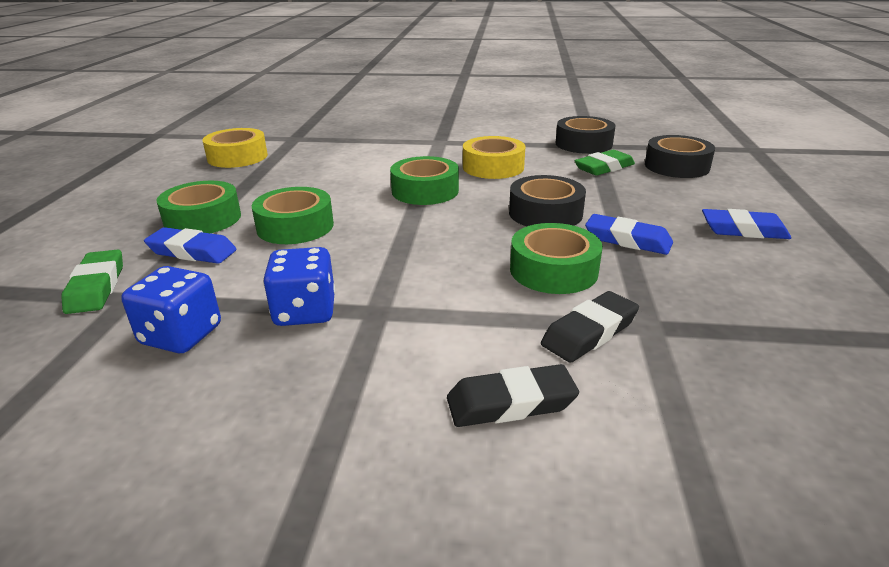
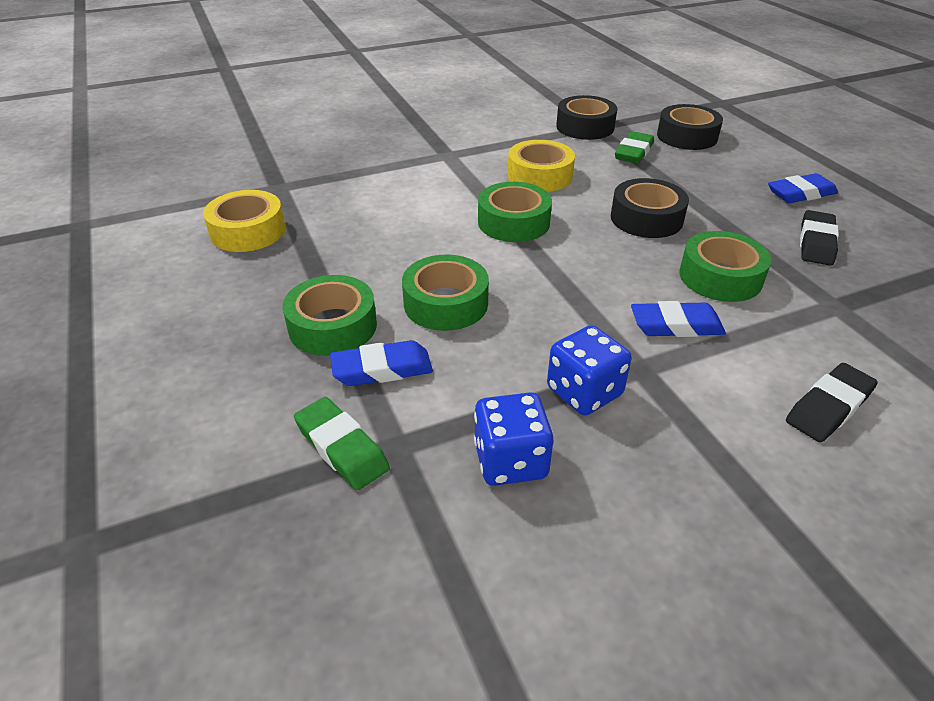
camera: 30 degrees left, 10 degrees up
black eraser [541,291,639,363] -> black eraser moved to [800,210,839,266]
blue eraser [585,214,673,255] -> blue eraser moved to [631,301,726,337]

